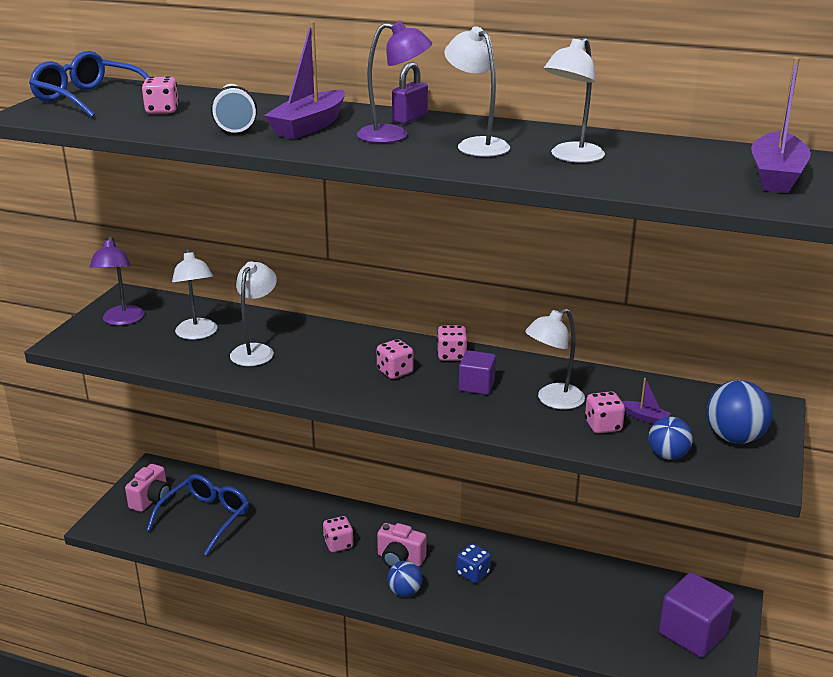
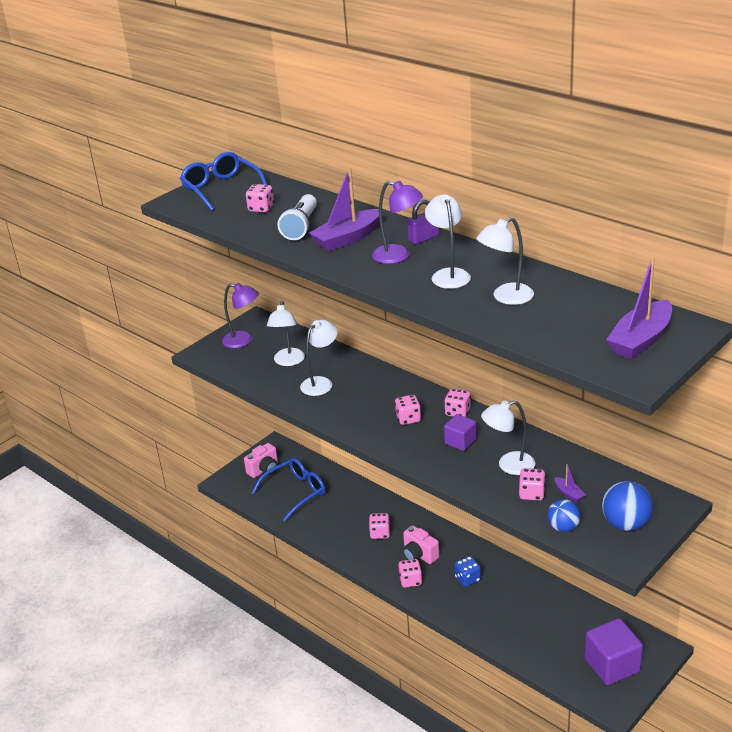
camera: 25 degrees right, 5 degrees up
purple lamp [89,236,144,326] -> purple lamp turned 90 degrees counterclockwise [222,283,259,348]
blue ball [387,561,422,597] -> pink dice [398,559,422,588]

